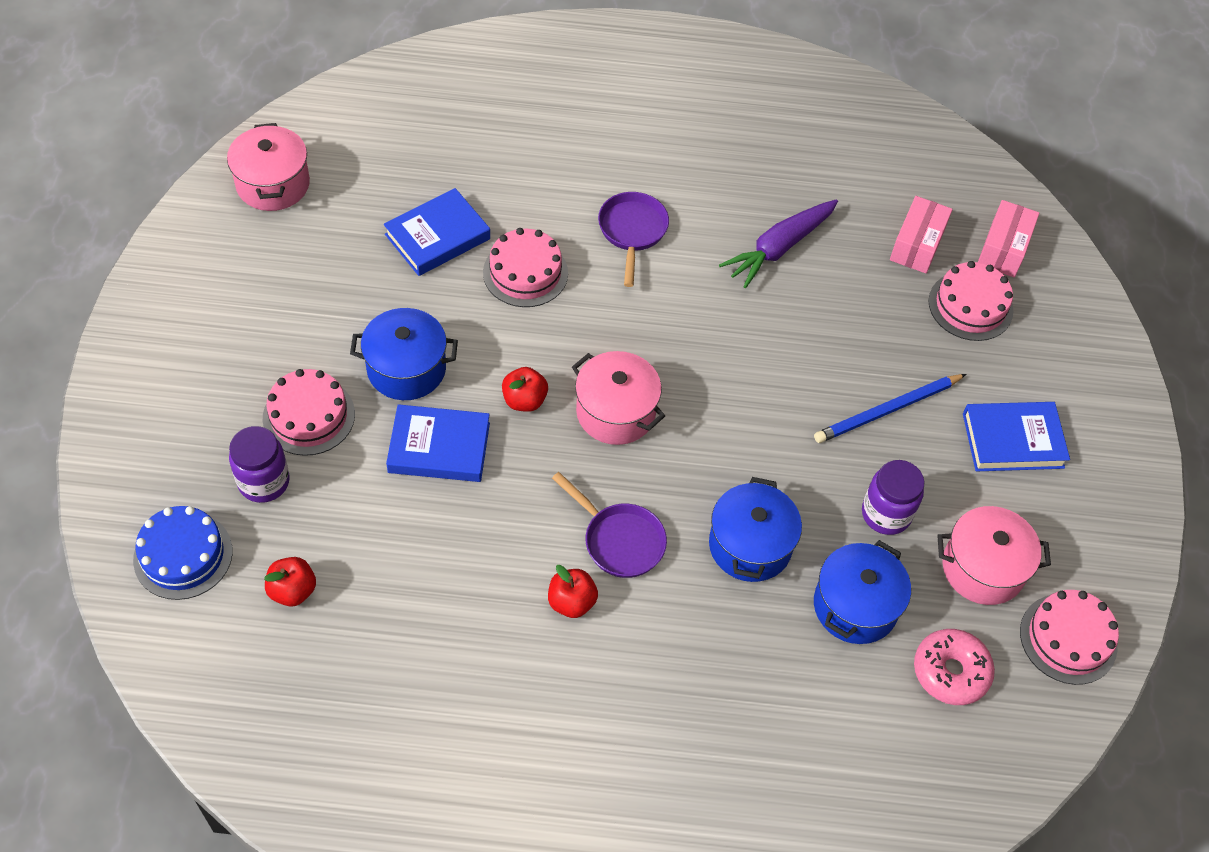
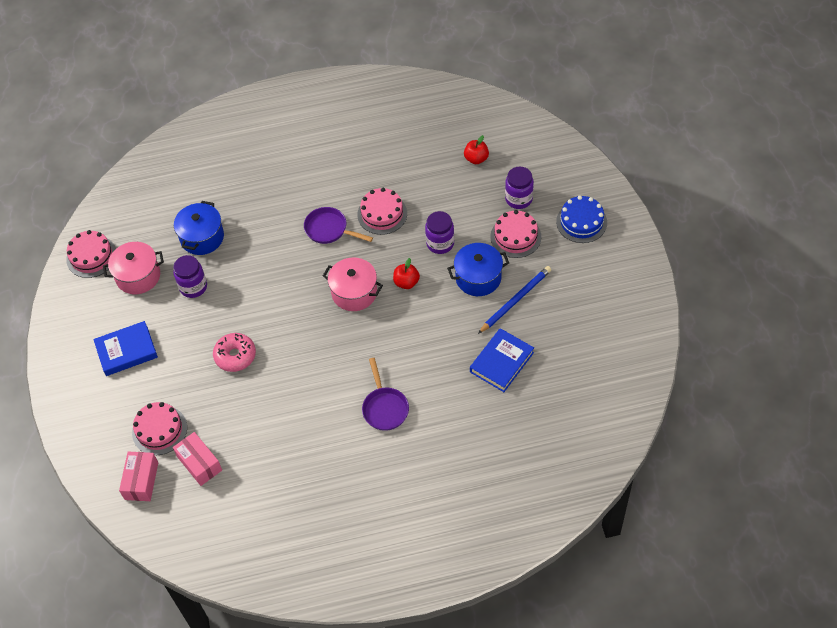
camera: 170 degrees right, 0 degrees up
blue cake [133,506,233,600] -> blue cake moved to [556,196,607,243]
pink pot [227,123,310,211] -> none
blue book [386,404,490,482] -> purple jar [425,211,454,254]
pink cake [483,228,568,307] -> pink cake moved to [357,188,407,235]
red apple [548,565,598,618] -> none
blue pot [709,477,802,582] -> none
purple carrot [719,199,838,288] -> none
blue pencil [814,374,966,443] -> blue pencil moved to [478,266,551,334]
pink box [890,196,953,273] -> pink box turned 45 degrees counterclockwise [173,432,222,486]
pink donut [914,629,995,705] -> pink donut moved to [213,333,256,372]

